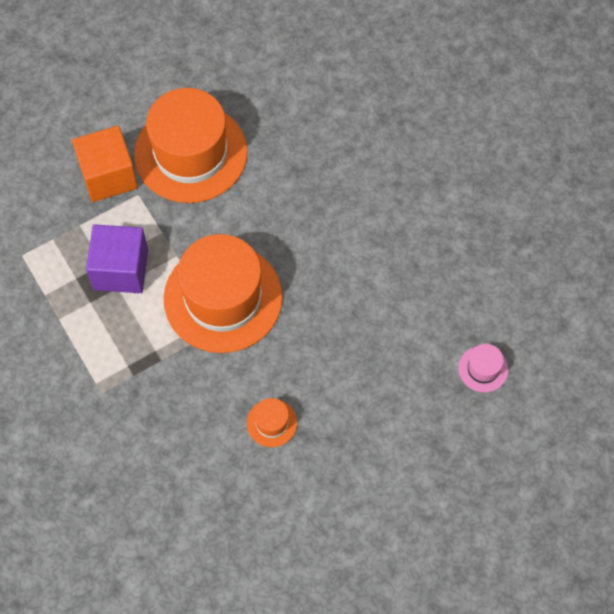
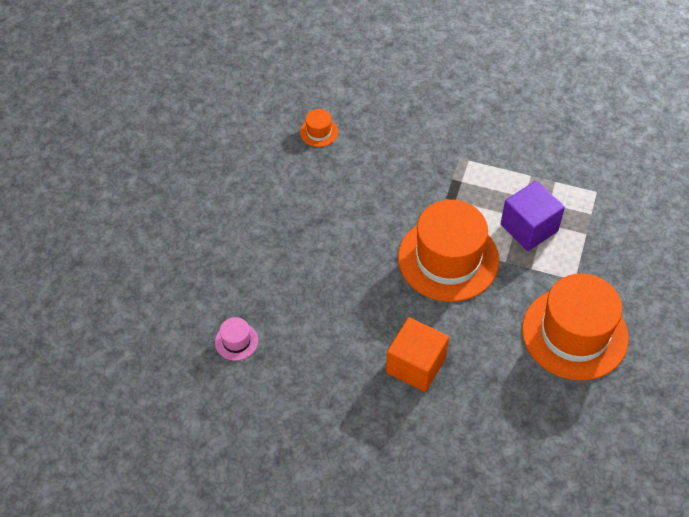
camera: 140 degrees right, 10 degrees down
orange cube [72,126,138,202] -> orange cube moved to [386,317,449,392]
orange hat [247,398,297,447] -> orange hat moved to [300,109,338,147]

